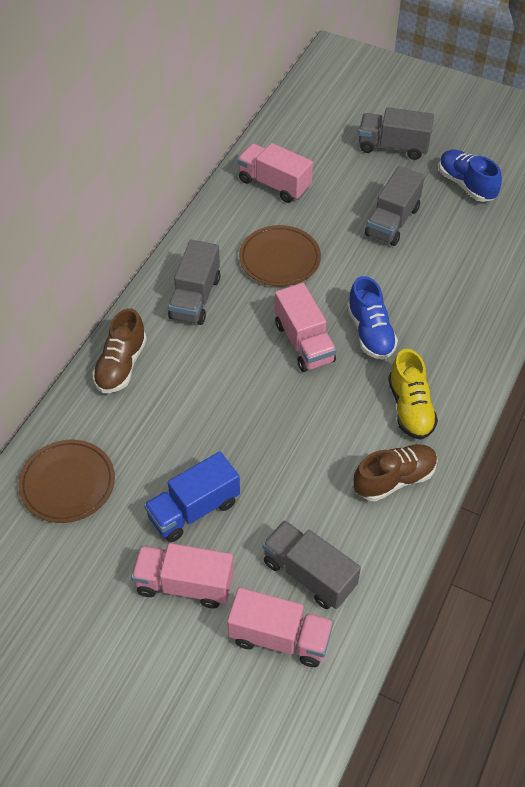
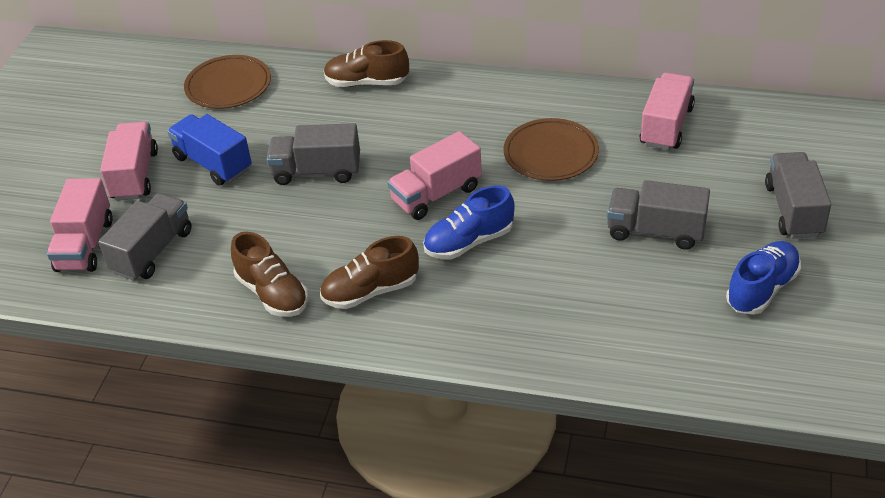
camera: 80 degrees right, 10 degrees down
grey truck [168,240,220,325] -> grey truck moved to [267,123,360,185]
yellow shoe [388,349,438,440] -> brown shoe [320,236,419,309]

